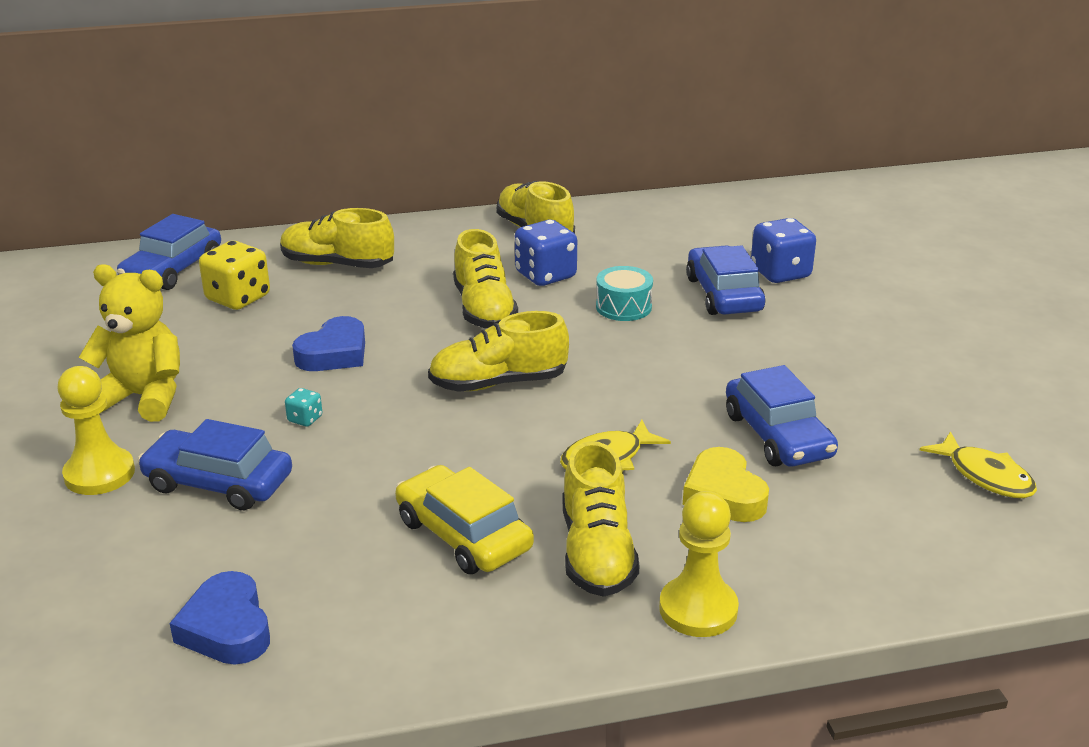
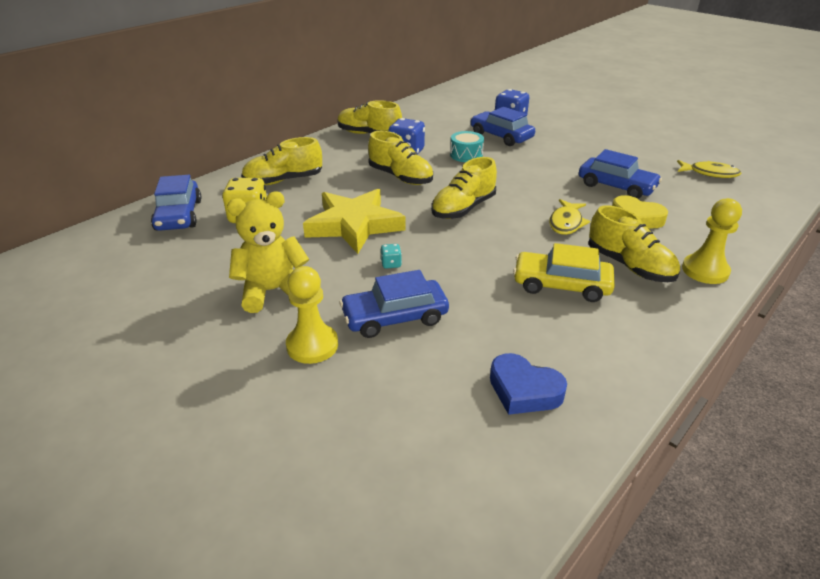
camera: 35 degrees left, 5 degrees up
blue heart [292,316,365,371] -> yellow star [303,189,405,254]

